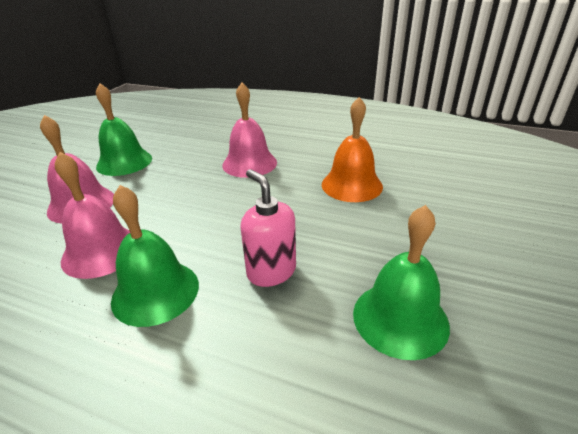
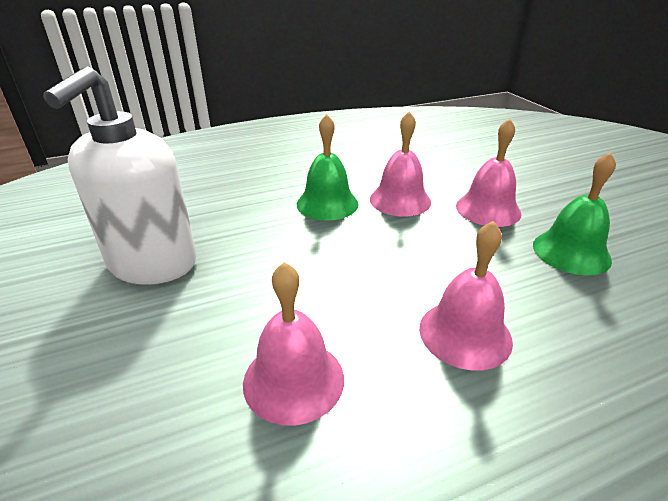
camera: 135 degrees right, 0 degrees up
pink soap dispenser [240,169,296,287] -> none
orange bell [322,97,383,202] -> pink bell [243,262,344,426]
green bell [353,205,450,360] -> white soap dispenser [43,66,197,284]

